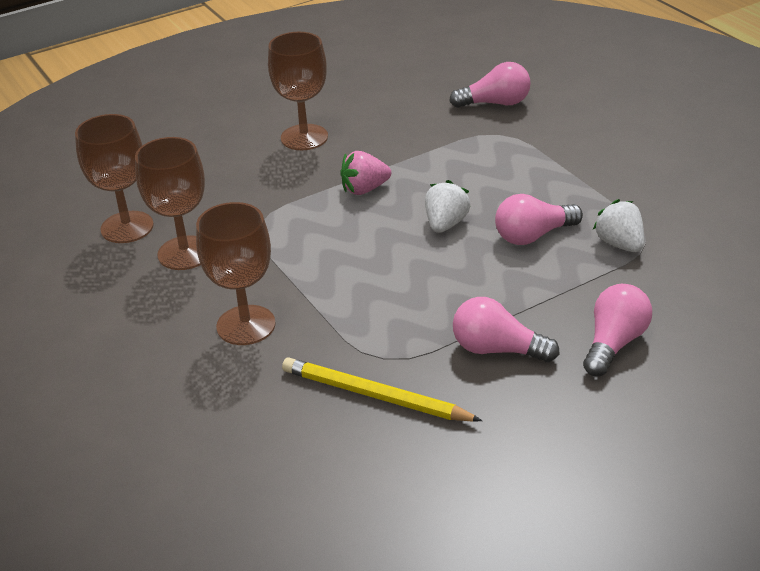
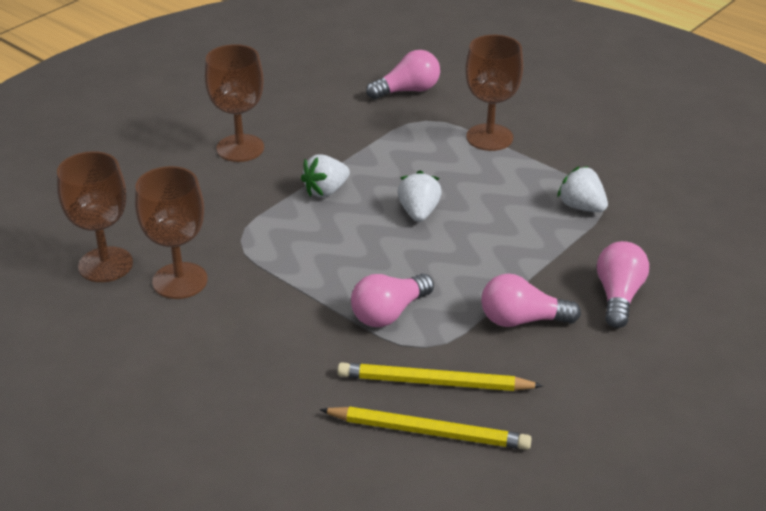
camera: 20 degrees left, 0 degrees up
brown goblet [196,202,276,345] -> brown goblet moved to [465,35,523,151]
pink strawberry [340,151,391,195] -> white strawberry [301,154,350,197]
pink light bulb [495,194,583,245] -> pink light bulb moved to [351,274,434,327]
none -> yellow pencil [320,407,532,450]

